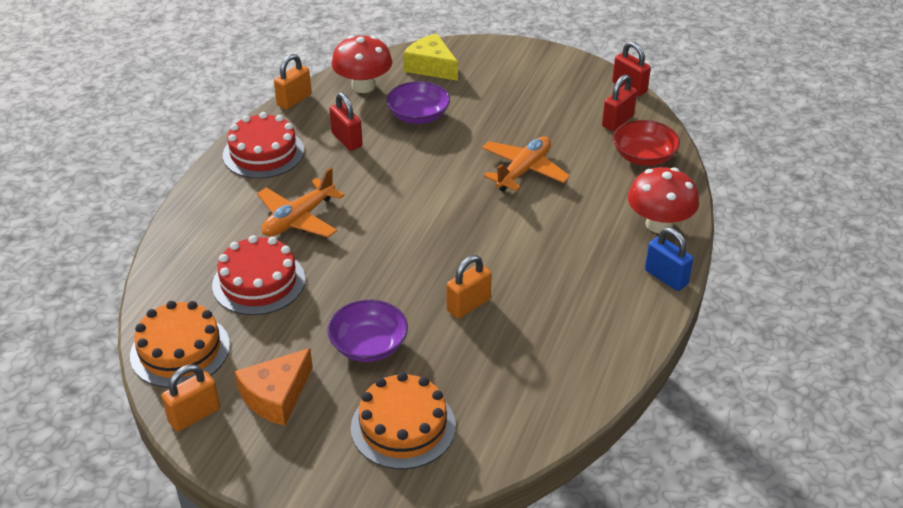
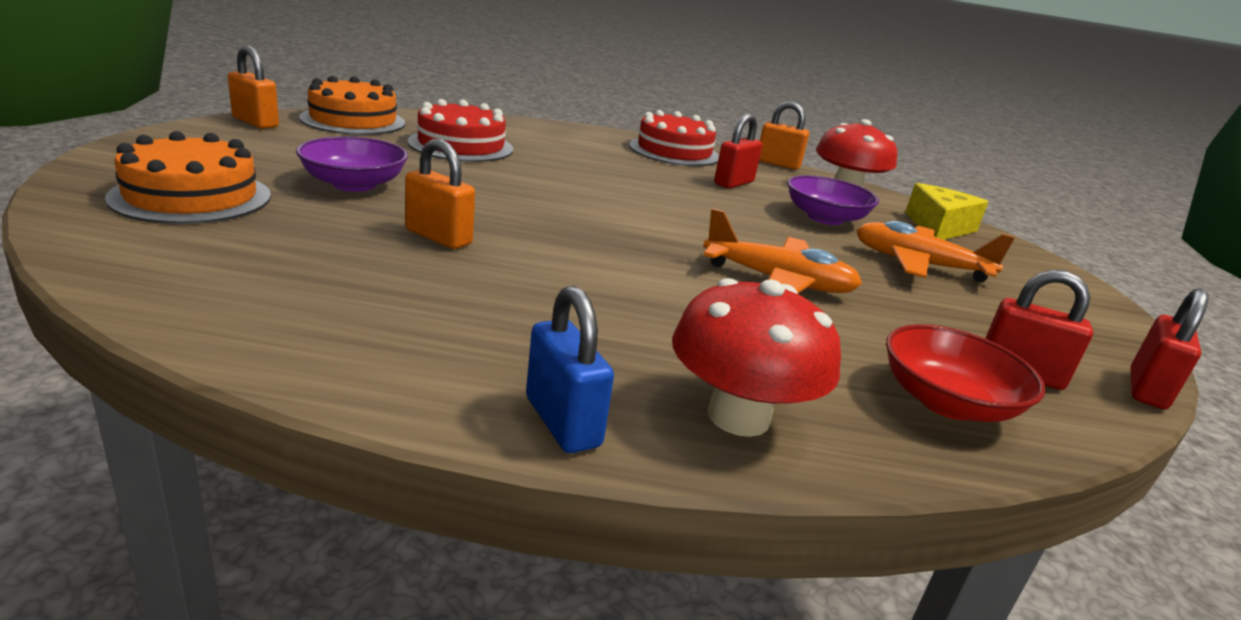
camera: 70 degrees right, 15 degrees down
orange cheese [235,348,313,426] -> none
orange plane [257,167,345,237] -> orange plane moved to [856,221,1015,282]
blue padlock [645,227,693,291] -> blue padlock turned 60 degrees counterclockwise [526,286,614,453]

